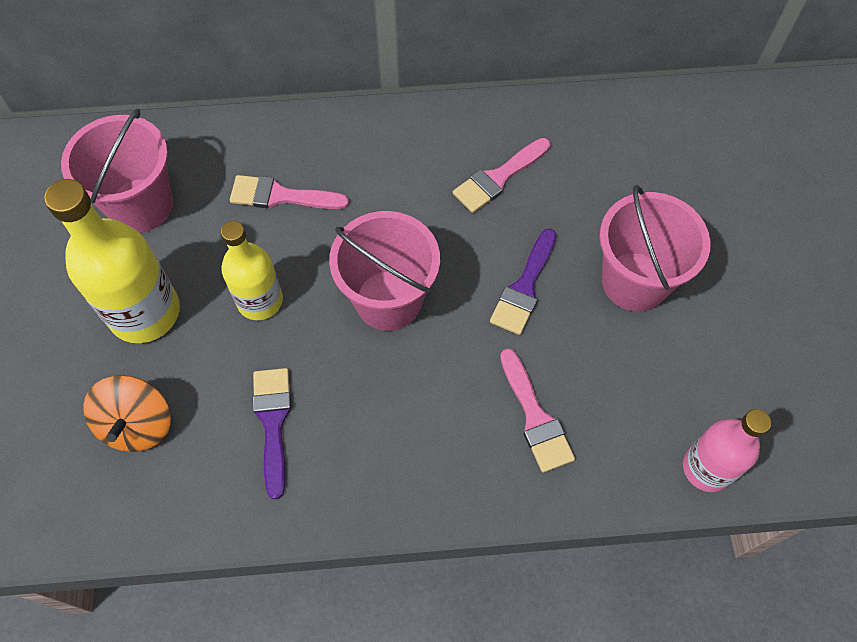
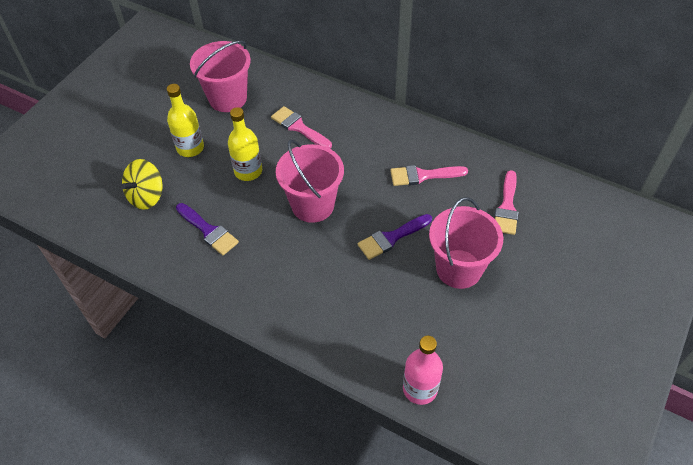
camera: 35 degrees right, 10 degrees down
yellow bottle [44,179,180,343] -> yellow bottle [167,84,204,157], size x0.65
orange spinning top [83,375,171,452] -> yellow spinning top [121,159,162,210]
purple brush [253,368,291,499] -> purple brush turned 105 degrees clockwise [176,203,239,255]
pink brush [500,348,575,473] -> pink brush moved to [494,170,519,235]

